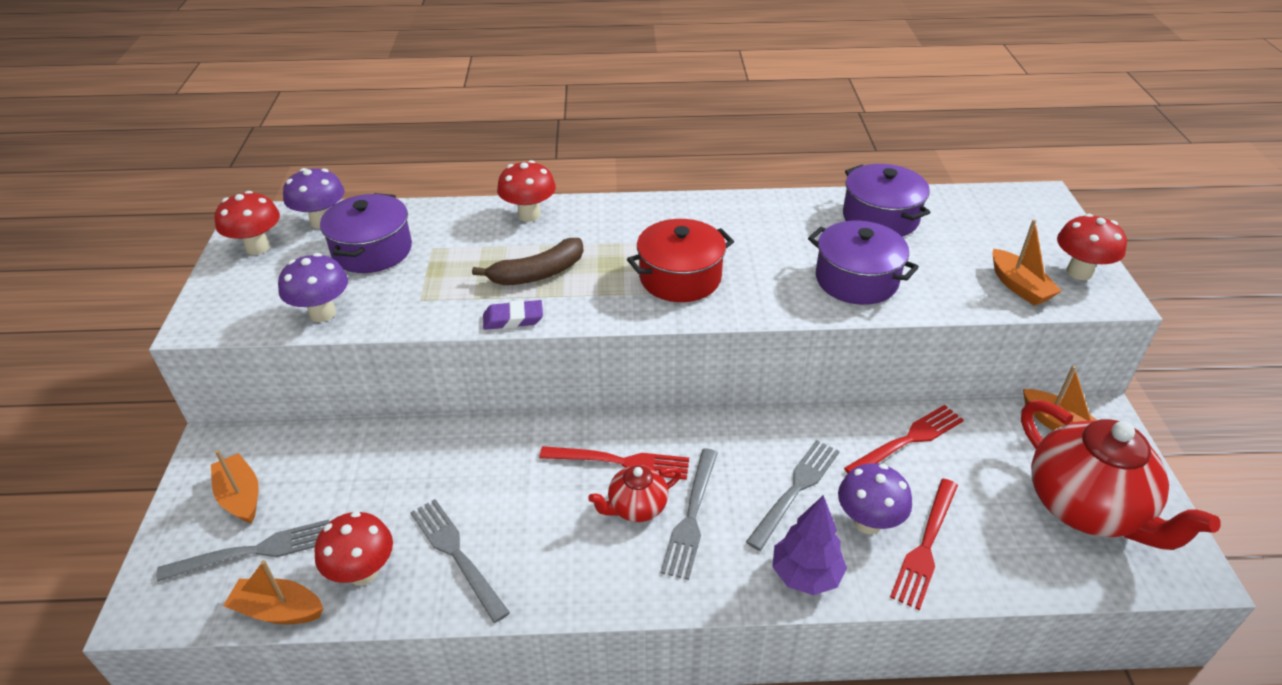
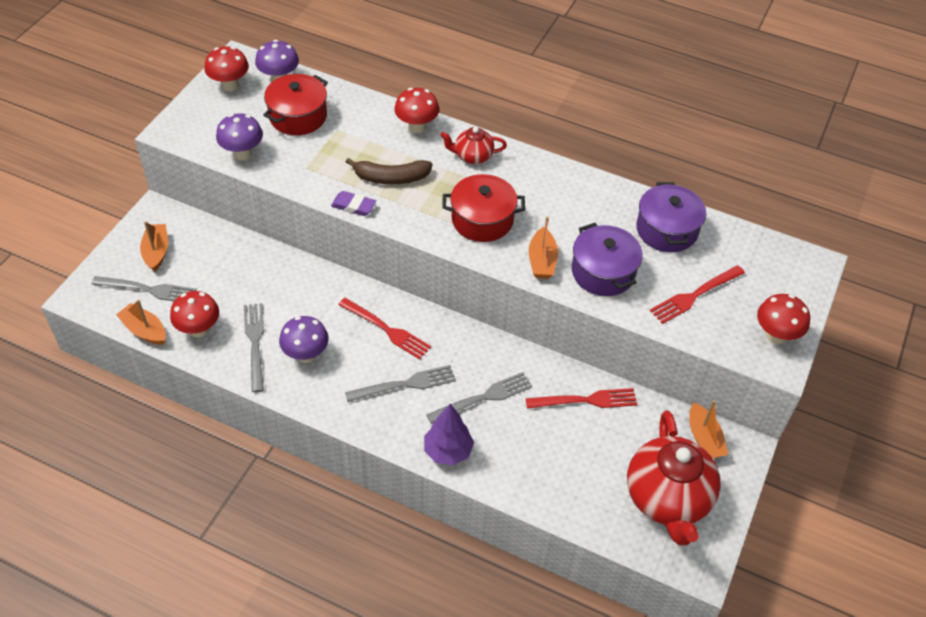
camera: 25 degrees right, 10 degrees up
purple pot [320,193,412,273] -> red pot [263,74,328,135]
red teapot [588,465,681,522] -> red teapot moved to [440,127,507,164]
grey fork [660,448,718,580] -> grey fork turned 150 degrees counterclockwise [345,365,456,402]
purple mushroom [838,463,912,534] -> purple mushroom moved to [279,316,329,363]
red fork [890,479,958,610] -> red fork moved to [650,265,745,324]
orange boat [993,219,1062,306] -> orange boat moved to [529,216,558,279]

